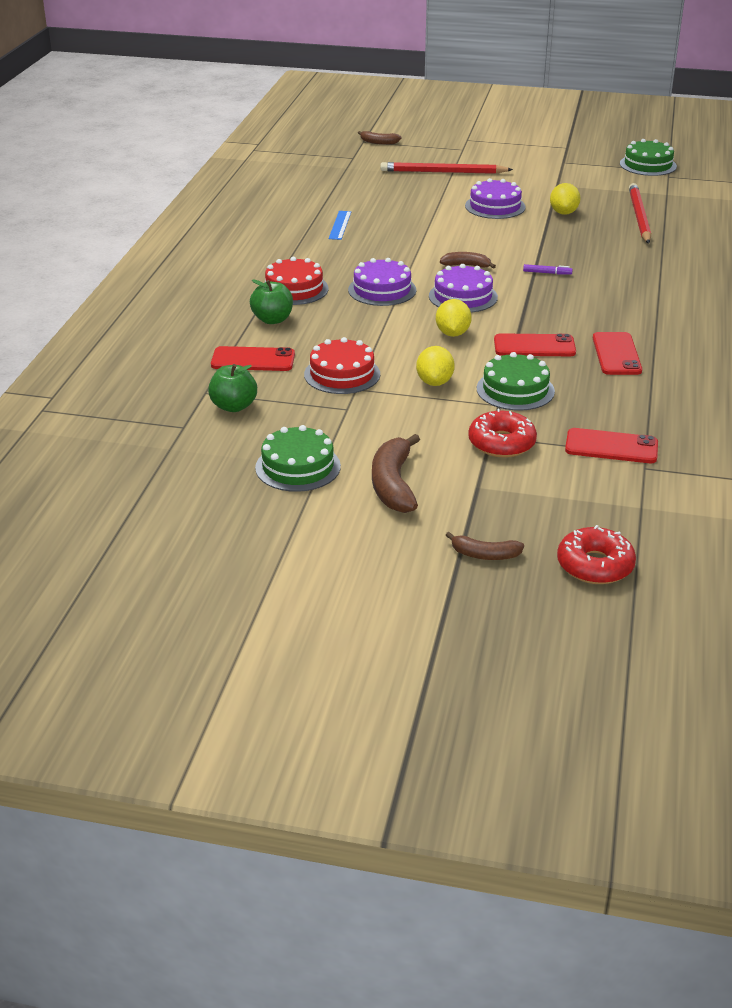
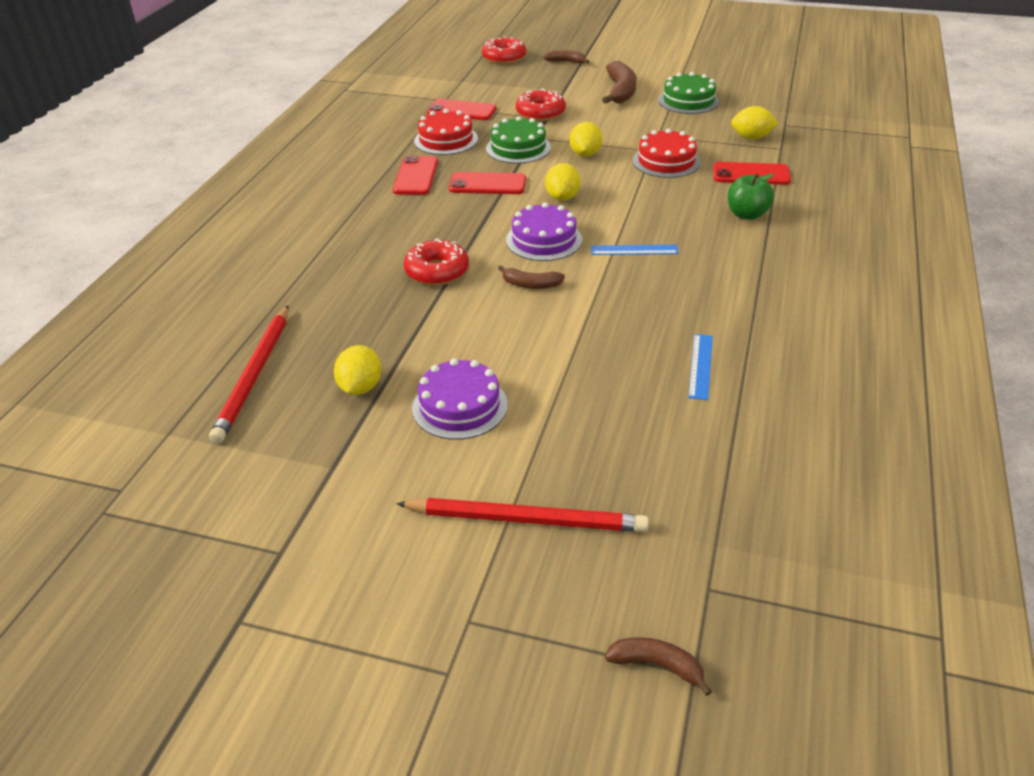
camera: 175 degrees left, 5 degrees up
green apple [208,364,257,412] -> yellow lemon [731,106,779,139]
red cake [264,257,329,305] -> red cake moved to [414,109,478,155]
purple cake [348,258,416,306] -> blue ruler [591,245,679,255]
purple marker [523,264,573,274] -> red donut [404,238,469,286]
green cake [620,139,677,176] -> none

